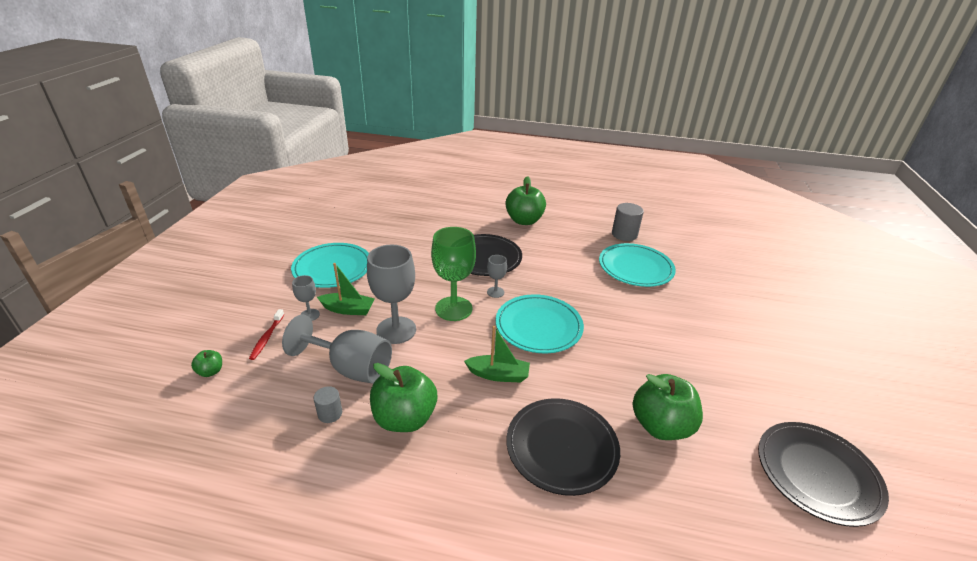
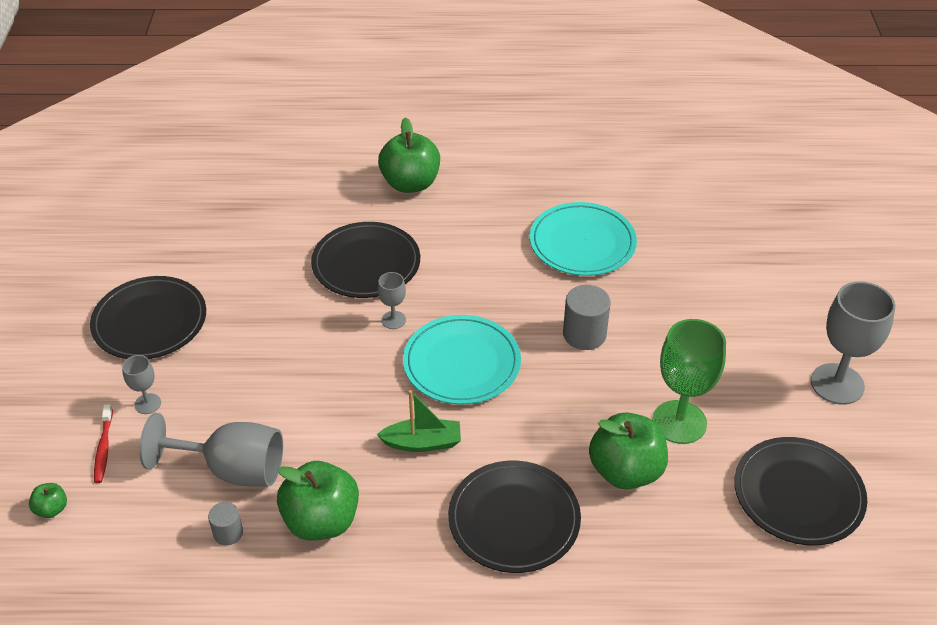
camera: 10 degrees left, 10 degrees up
turquoise plate [291,243,369,288] -> black plate [90,276,206,359]
green boat [317,263,375,315] -> none
grey goblet [367,245,416,344] -> grey goblet moved to [811,281,895,405]
green goblet [431,227,476,321] -> green goblet moved to [652,319,726,444]
grey cylinder [612,203,644,241] -> grey cylinder moved to [563,285,611,350]

